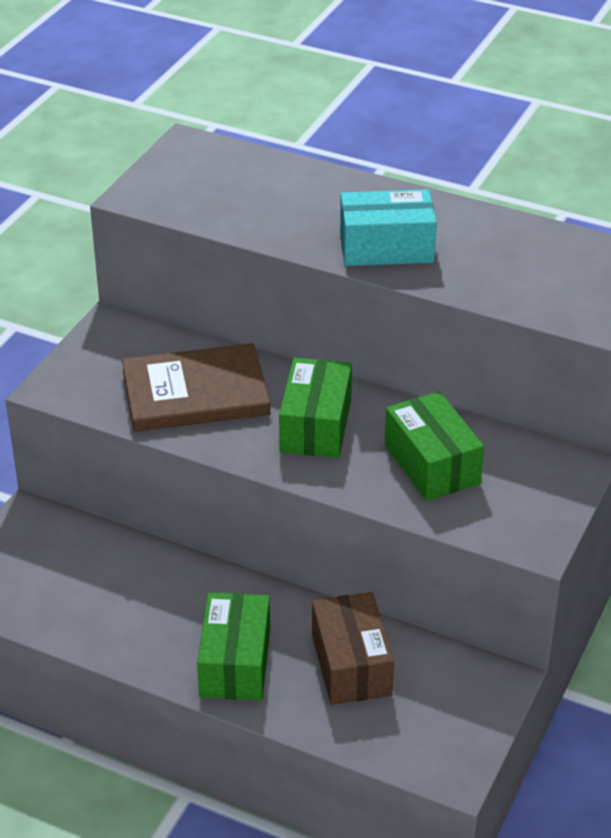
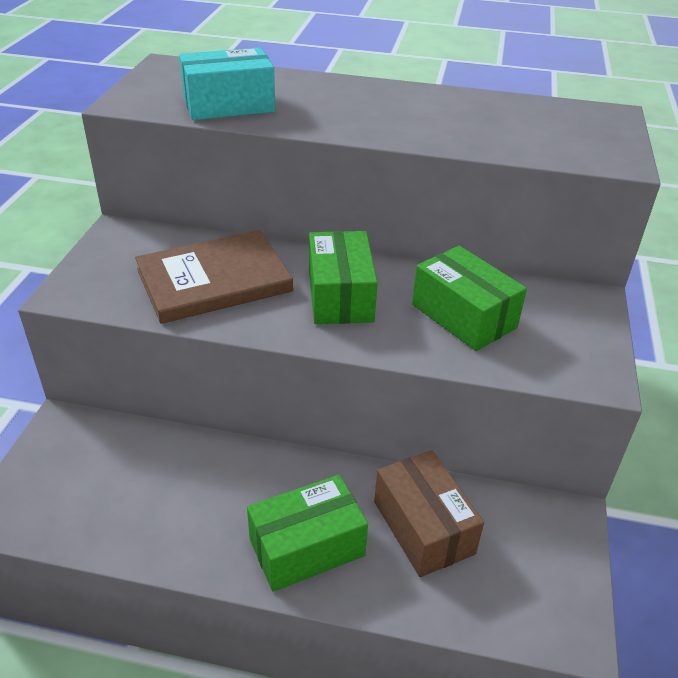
camera: 15 degrees left, 0 degrees up
green box [197,592,270,701] -> green box turned 75 degrees clockwise [247,475,368,592]
turquoise box [340,189,437,266] -> turquoise box moved to [179,47,275,120]

